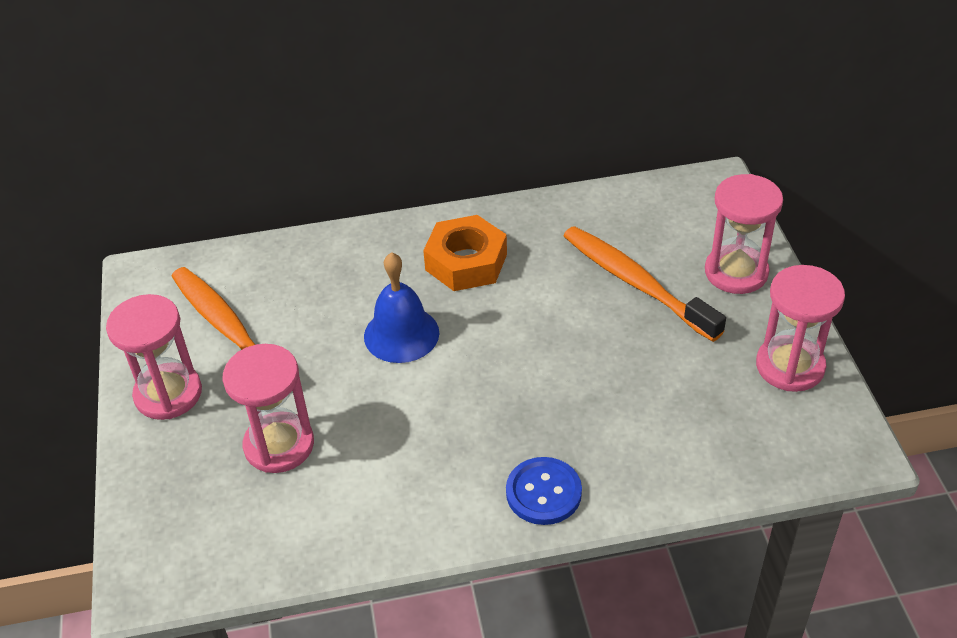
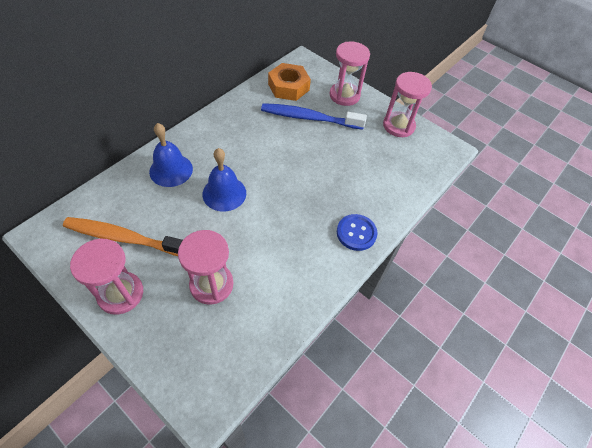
camera: 45 degrees left, 10 degrees up
orange nut [423,215,507,291] -> orange nut moved to [268,63,311,101]
orange toothbrush [563,226,726,342] -> blue toothbrush [261,103,367,130]
none -> blue bell [149,123,193,187]

